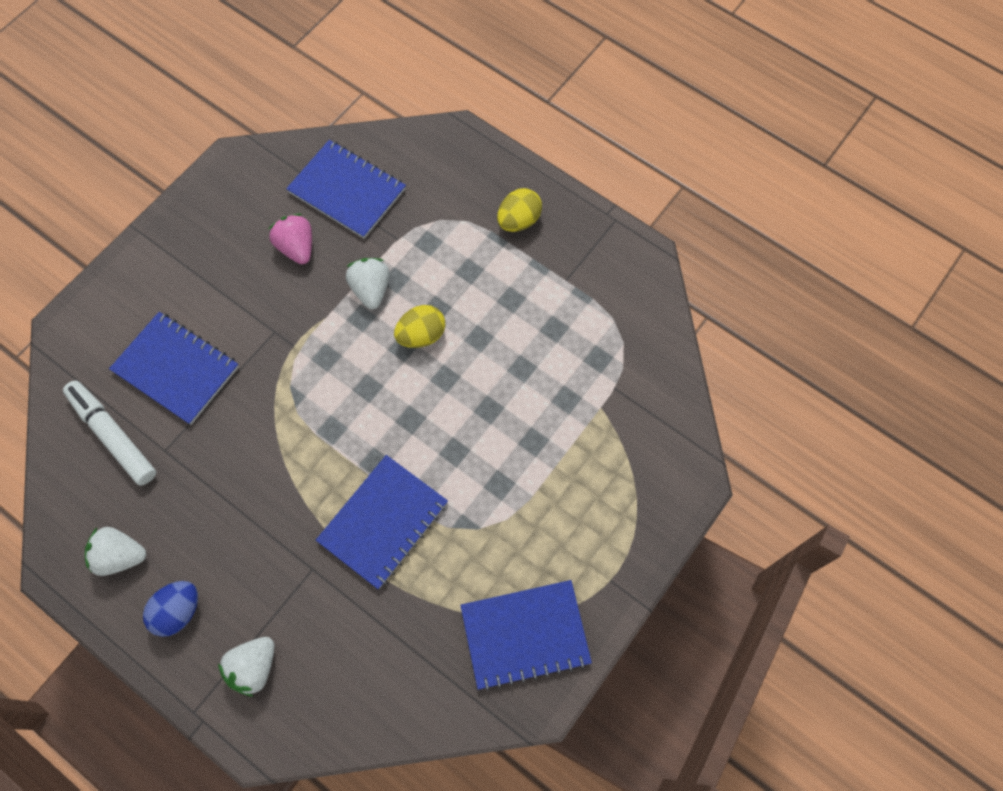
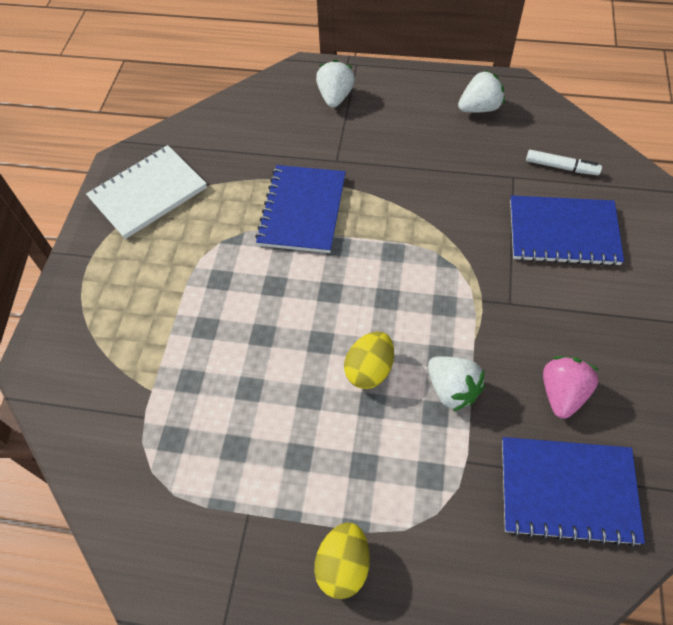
camera: 155 degrees right, 10 degrees down
white marker [63,381,156,486] -> white marker [526,150,602,175], size x0.60
blue egg [143,581,198,637] -> none
pink strawberry [269,214,312,264] -> pink strawberry turned 105 degrees counterclockwise [543,356,599,419]
blue notebook [460,580,592,691] -> white notebook [86,145,207,239]

